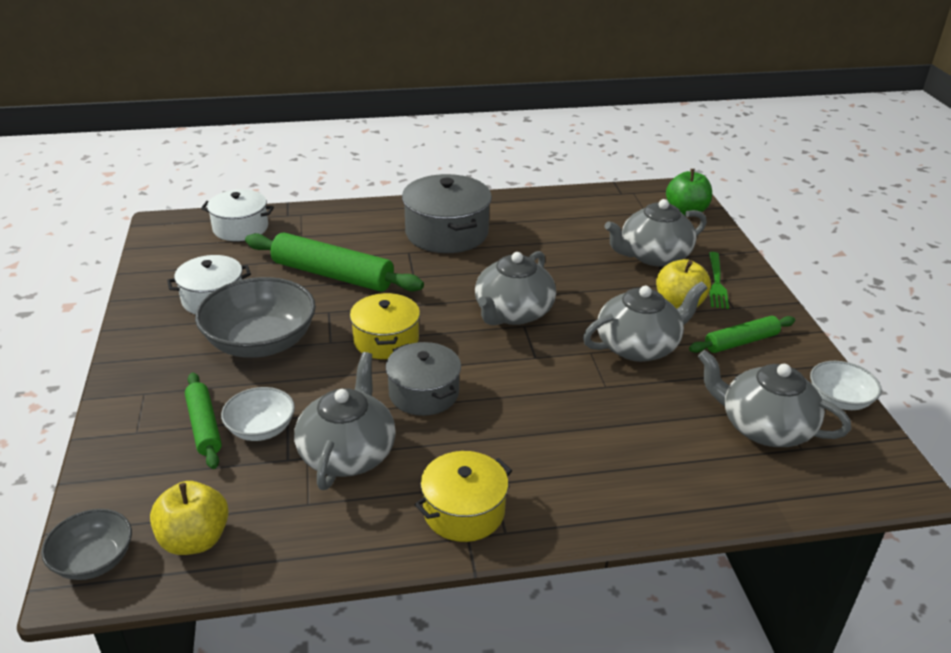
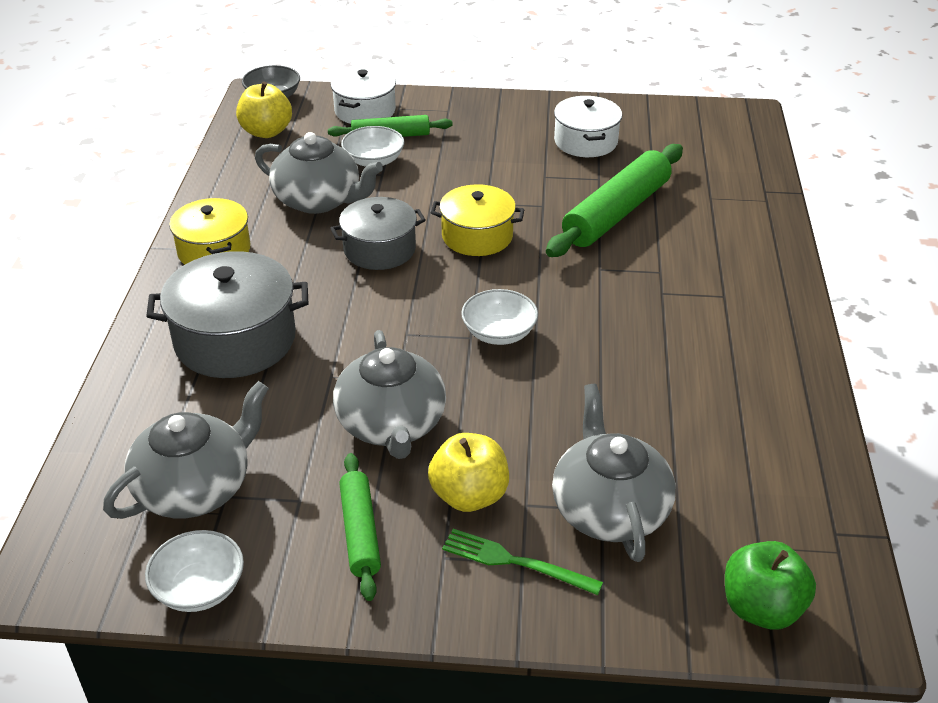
camera: 105 degrees right, 5 degrees up
grey bowl [195,277,316,358] -> none
white pot [201,189,274,241] -> white pot moved to [331,67,396,124]
grey pot [402,174,492,253] -> grey pot moved to [146,251,308,378]
grey teapot [475,251,556,325] -> white bowl [461,289,538,345]

